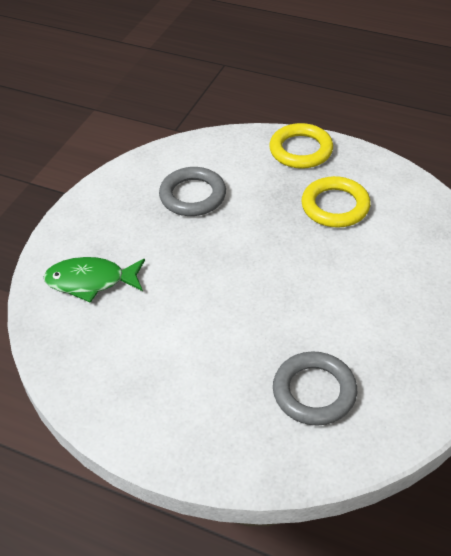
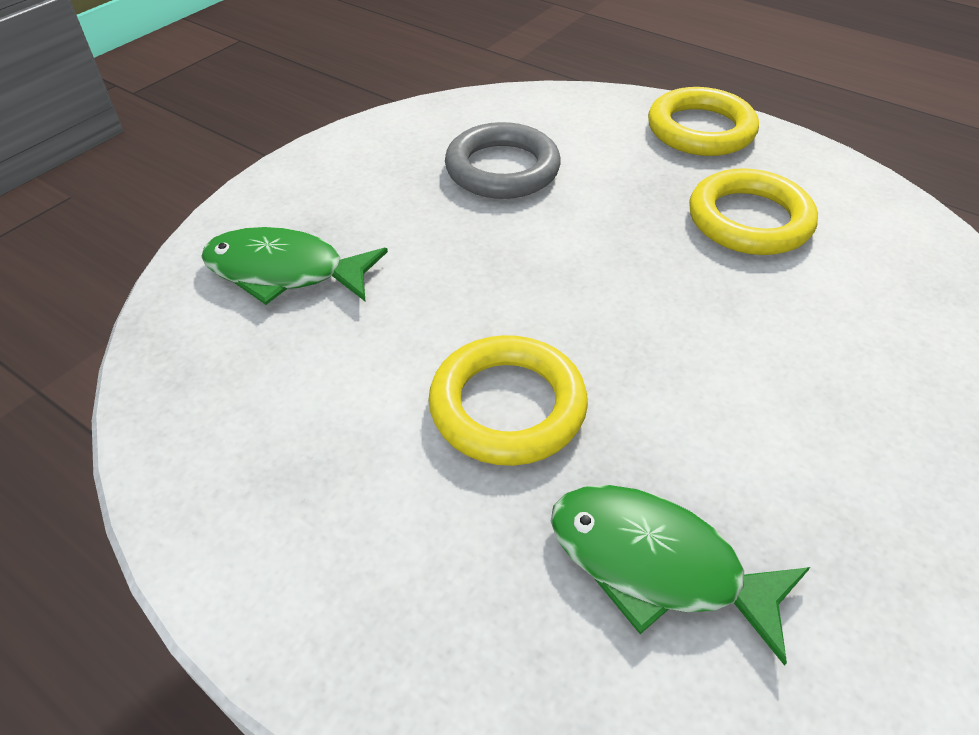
camera: 10 degrees right, 0 degrees up
grey ring [273,351,357,425] -> green fish [551,485,810,666]
none -> yellow ring [429,335,588,466]

